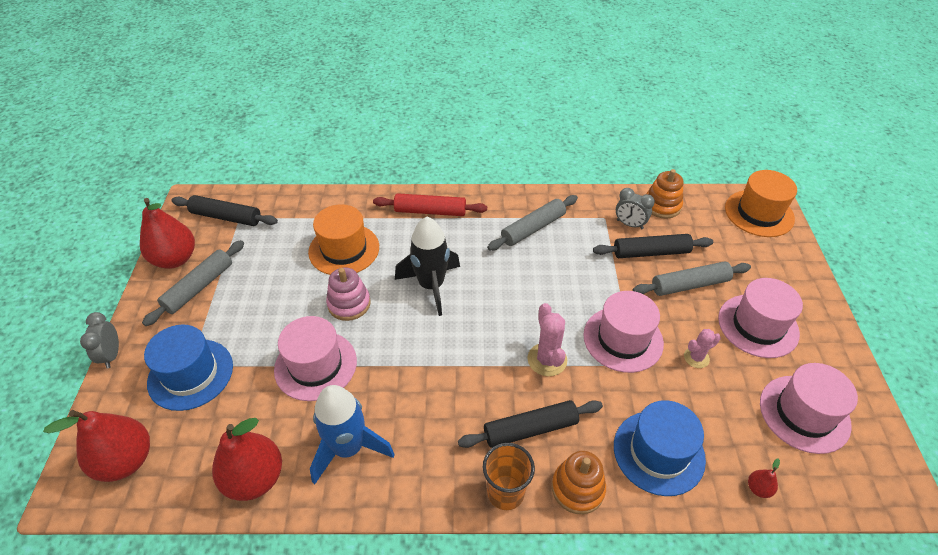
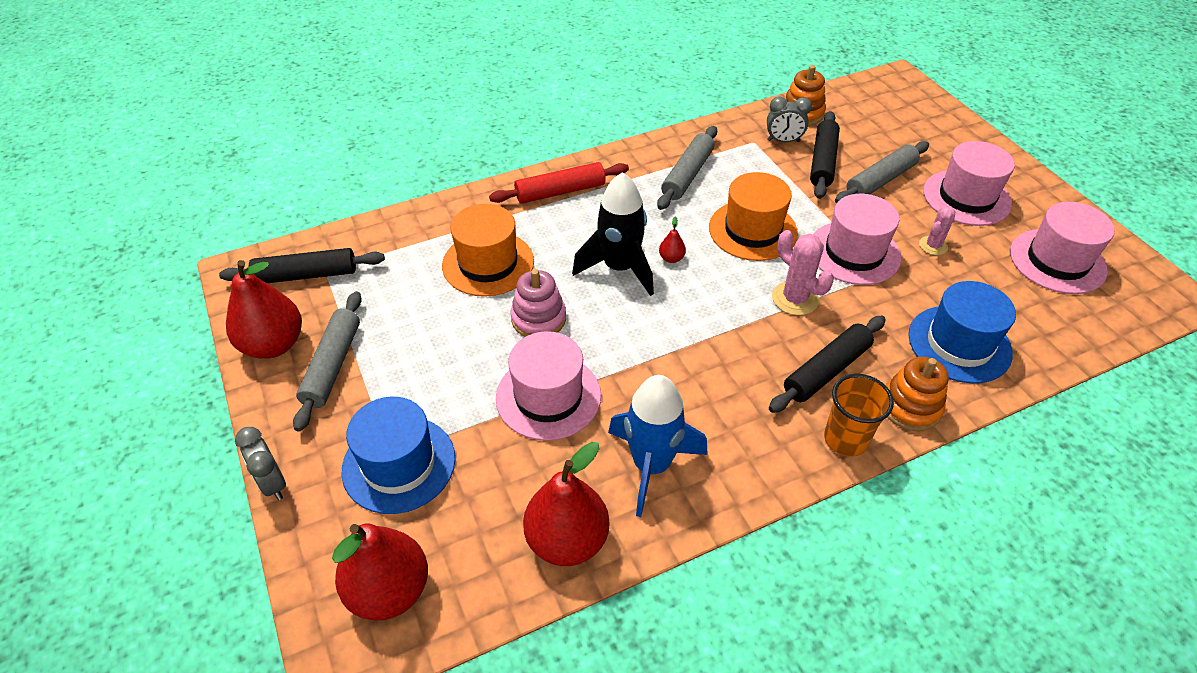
camera: 25 degrees left, 0 degrees up
black rolling pin [593,234,713,258] -> black rolling pin turned 45 degrees counterclockwise [810,111,840,199]
orange hat [725,170,797,237] -> orange hat moved to [709,172,798,261]
red pear [748,458,780,498] -> red pear moved to [659,217,686,263]

